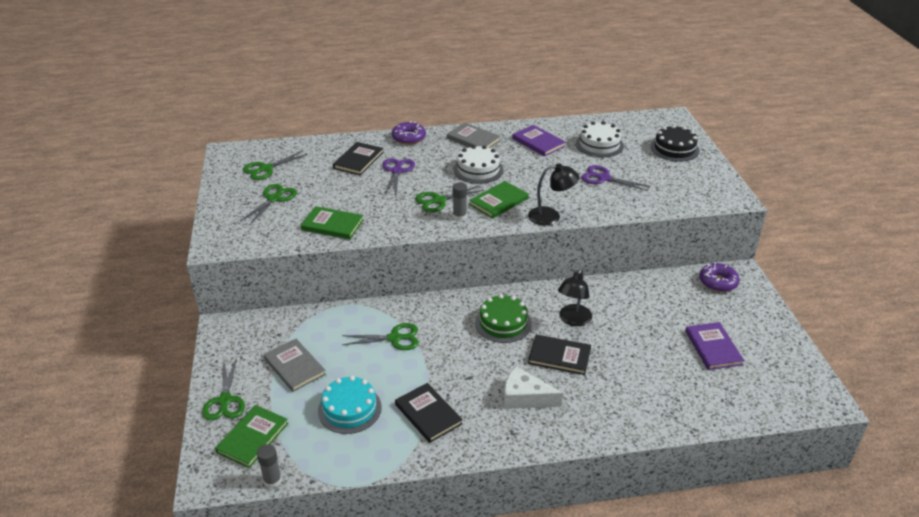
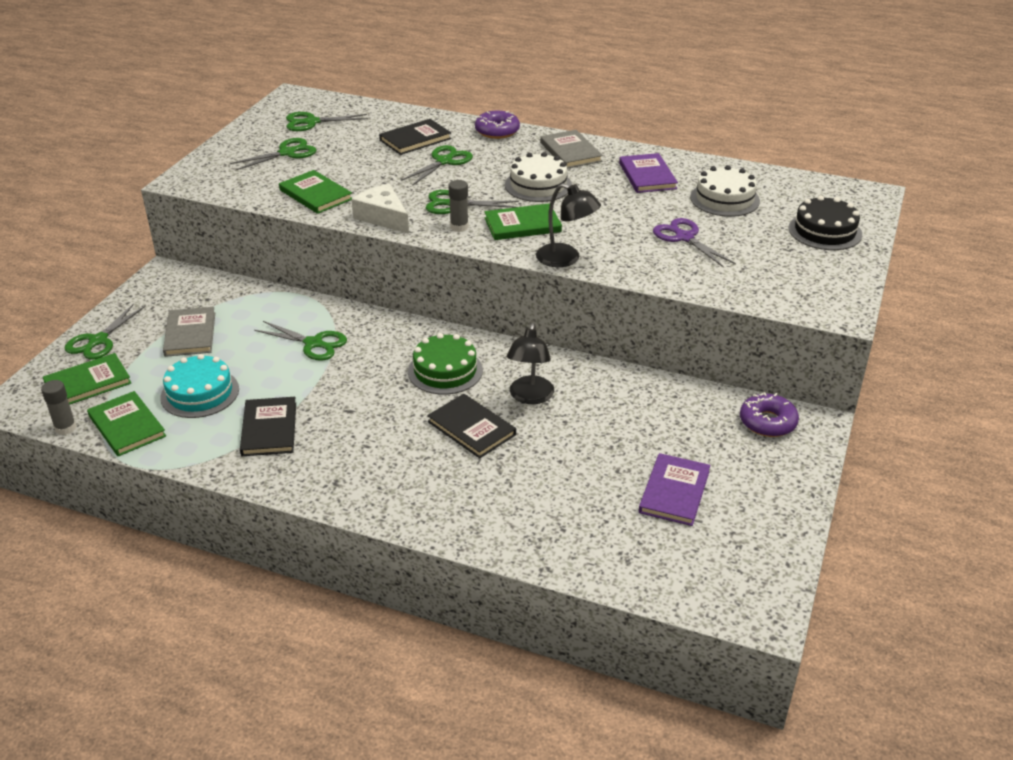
camera: 30 degrees right, 0 degrees up
purple scissors [382,158,415,196] -> green scissors [401,145,473,186]
white cheese [504,366,563,409] -> white cheese moved to [351,184,409,234]
black lamp [558,269,592,326] -> black lamp turned 45 degrees counterclockwise [507,323,554,404]
none -> green book [87,391,166,456]

